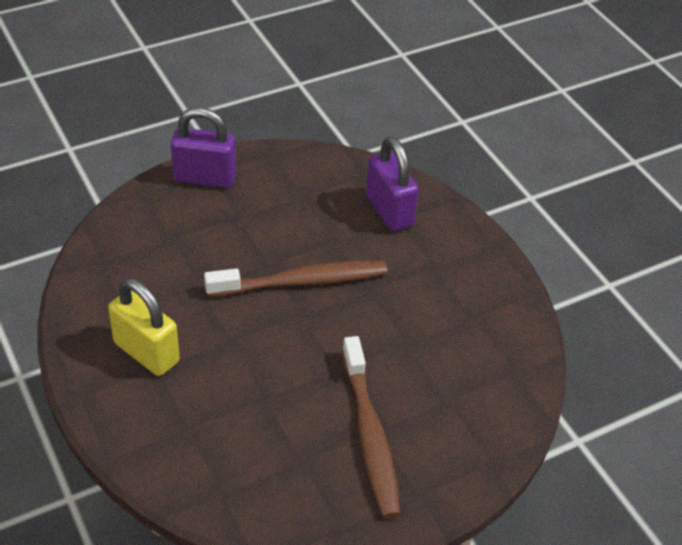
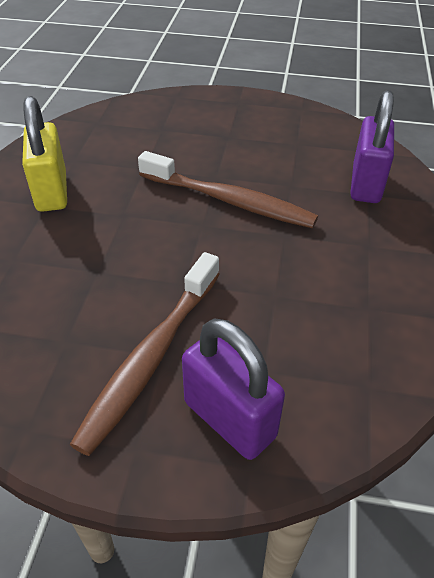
camera: 40 degrees right, 0 degrees up
purple padlock [171,107,236,188] -> purple padlock moved to [182,319,285,460]

